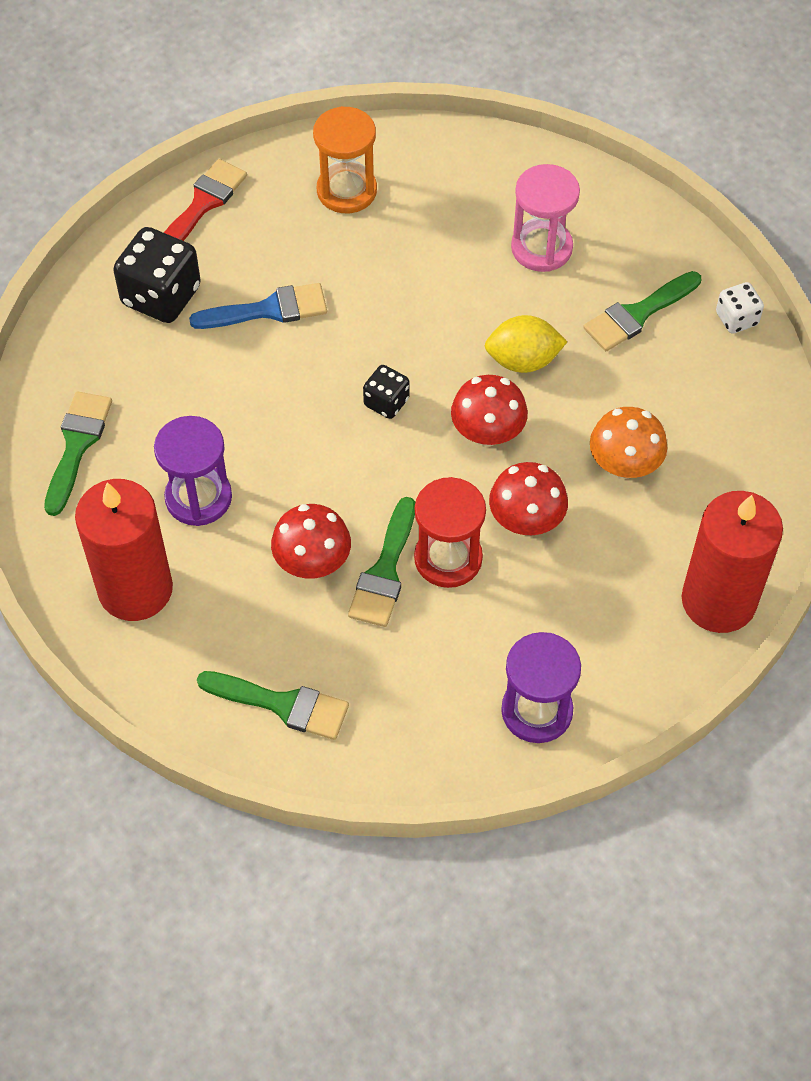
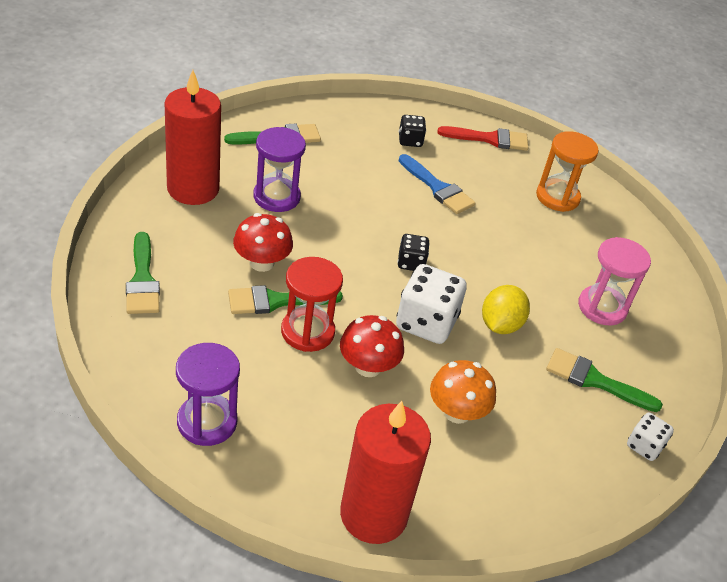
camera: 55 degrees right, 15 degrees down
black dice [113,227,201,323] -> black dice [399,115,426,147], size x0.54
red mushroom [451,375,528,446] -> white dice [396,264,467,344]
yellow lemon [485,315,567,373] -> yellow lemon turned 60 degrees clockwise [482,285,530,334]

